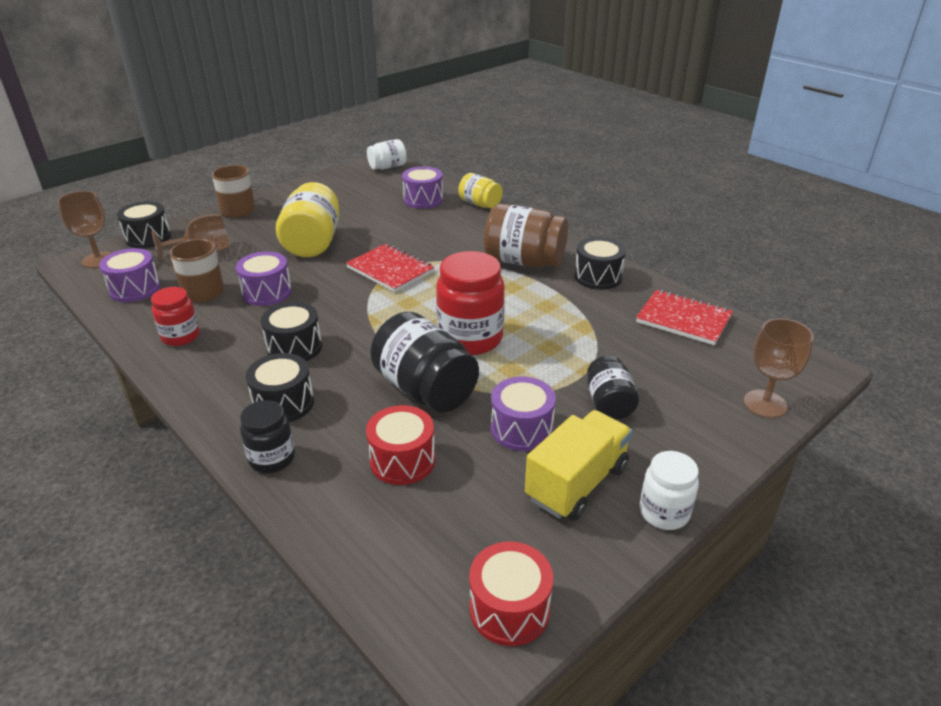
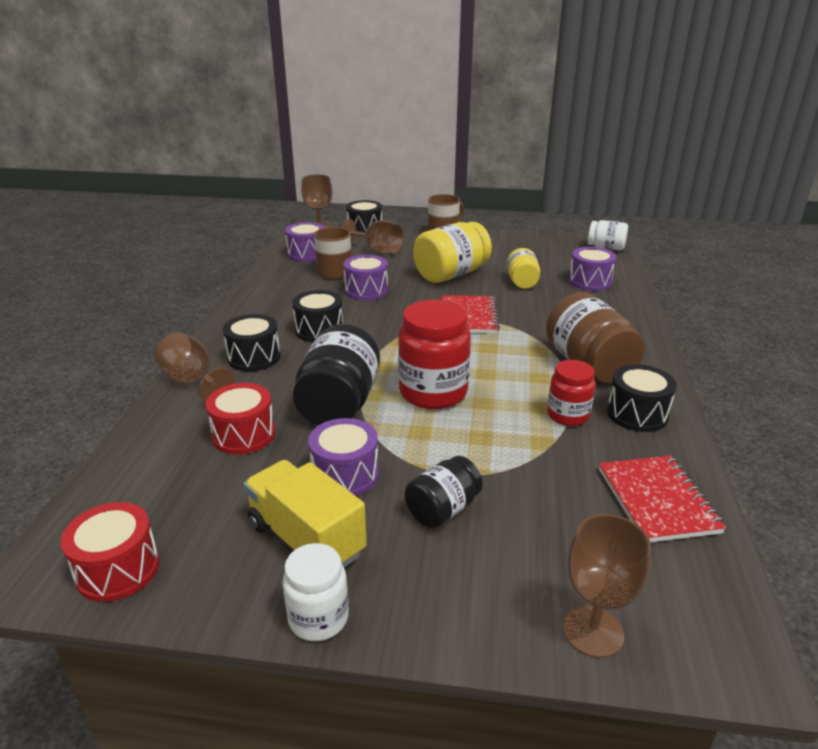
camera: 50 degrees right, 5 degrees down
red jar [151,287,200,346] -> red jar moved to [547,360,595,426]
black jar [240,400,295,473] -> brown goblet [155,332,235,403]
yellow jar [458,173,503,208] -> yellow jar moved to [507,248,540,289]
yellow truck [525,410,632,521] -> yellow truck turned 135 degrees counterclockwise [244,460,367,567]

